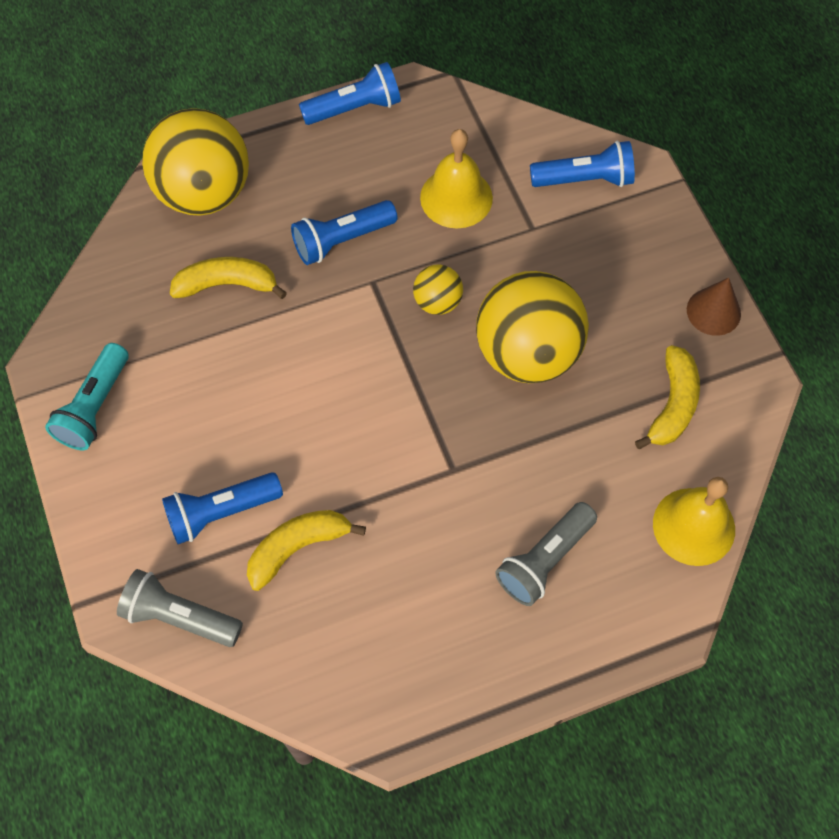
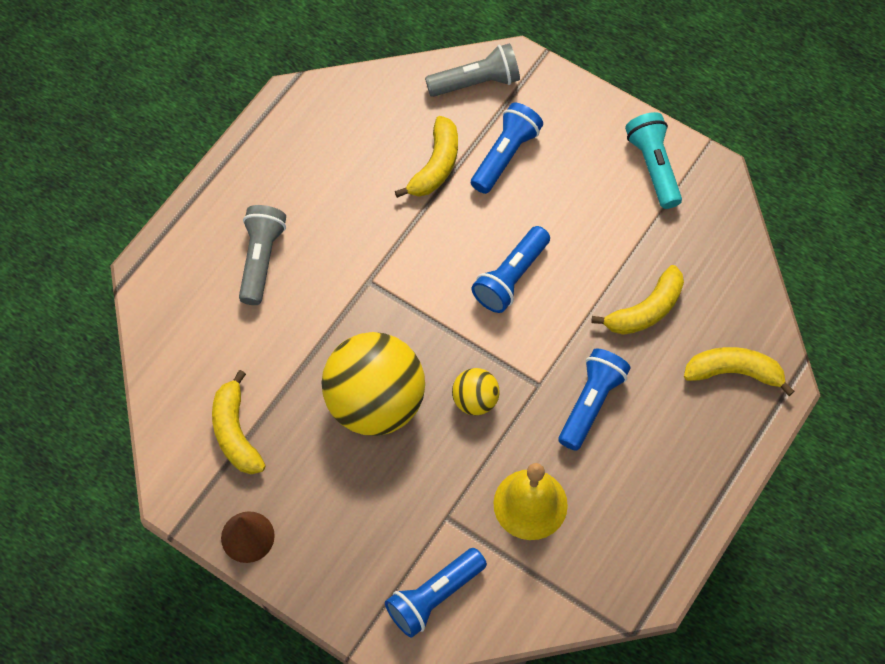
camera: 145 degrees right, 0 degrees up
yellow ball [142,108,249,216] -> yellow banana [684,347,794,396]
blue flashlight [299,62,401,125] -> blue flashlight moved to [472,226,550,313]
yellow bell [653,477,735,566] -> none

